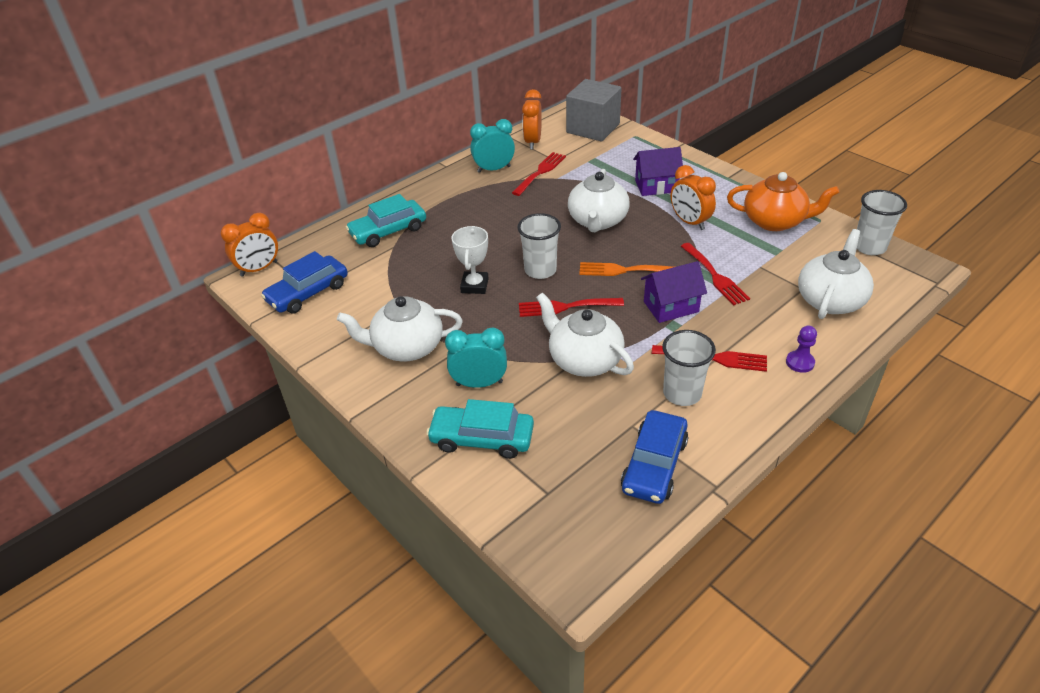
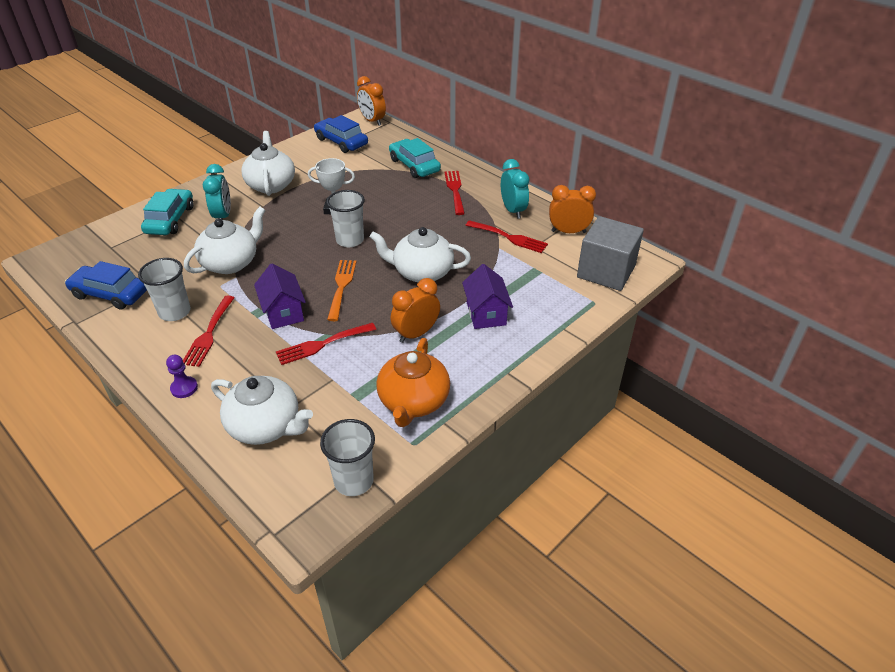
camera: 85 degrees right, 0 degrees up
red fork [519,298,624,317] -> red fork moved to [444,171,465,215]

